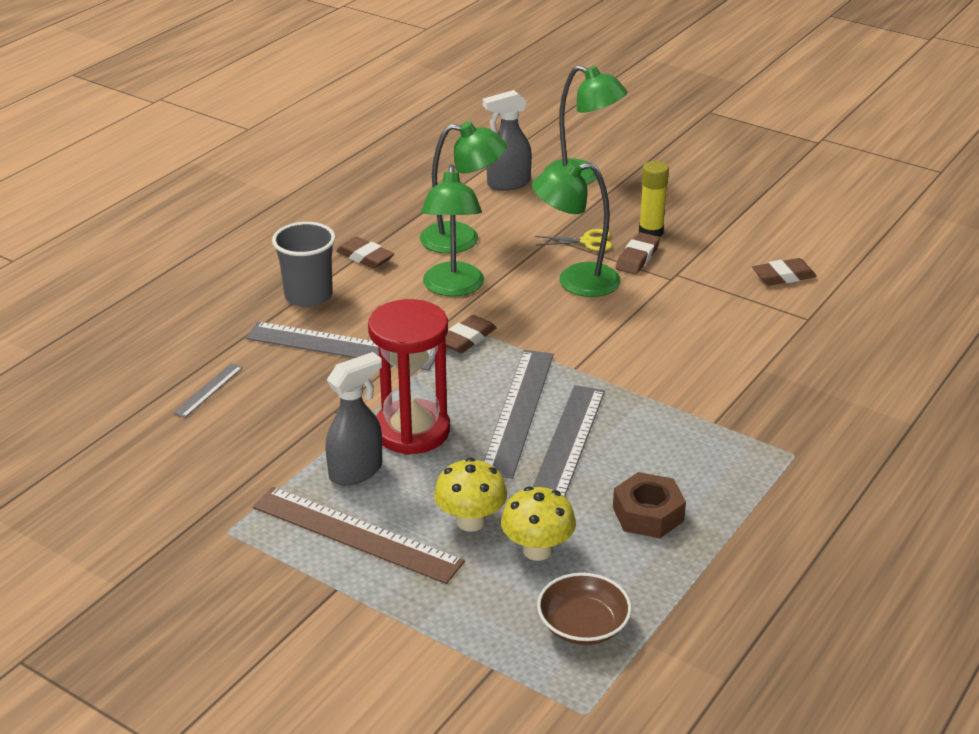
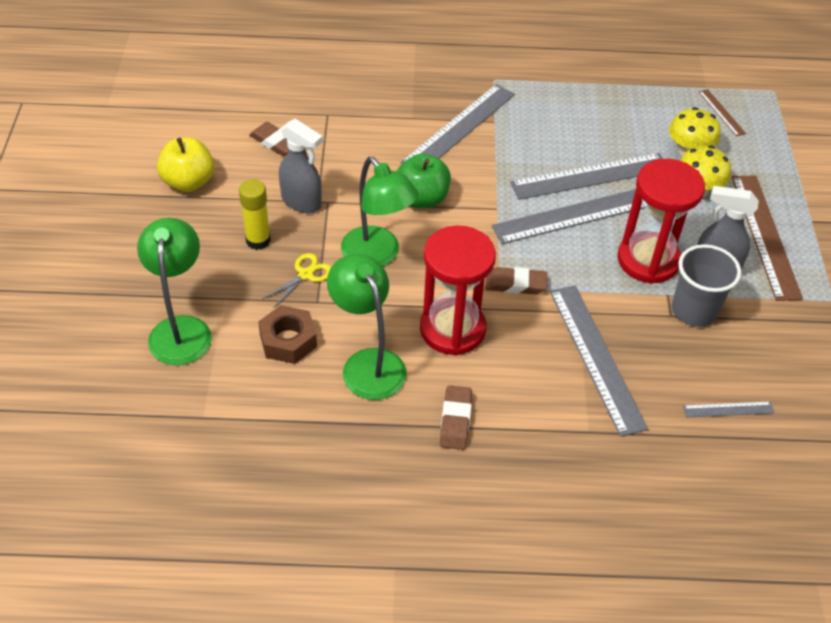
camera: 125 degrees left, 15 degrees up
grey cup [272,222,336,307] -> grey cup moved to [672,244,741,327]
green lamp [421,164,484,297] -> red hourglass [420,225,496,356]
grey spray bottle [483,90,532,191] -> grey spray bottle moved to [279,119,323,213]
yellow scissors [535,229,612,251] -> yellow scissors turned 75 degrees clockwise [263,253,331,307]
brown bowl [537,573,631,645] -> brown ruler [699,89,746,137]
brown nut [613,472,686,538] -> brown nut moved to [258,305,317,364]
brown eraser [616,232,660,274] -> none
none -> yellow apple [157,137,214,192]
none -> green apple [397,153,451,208]
none -> grey ruler [400,84,515,164]

